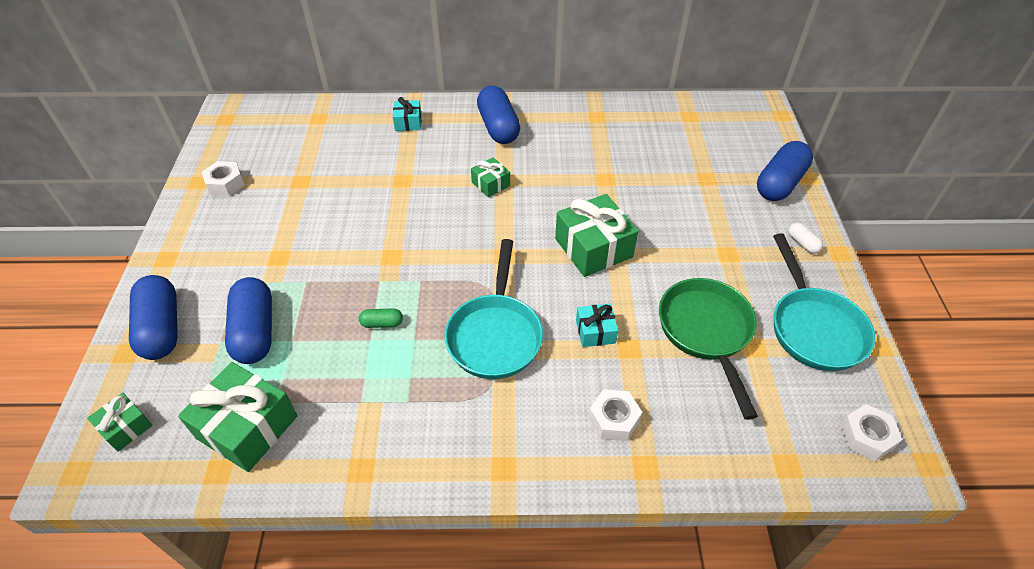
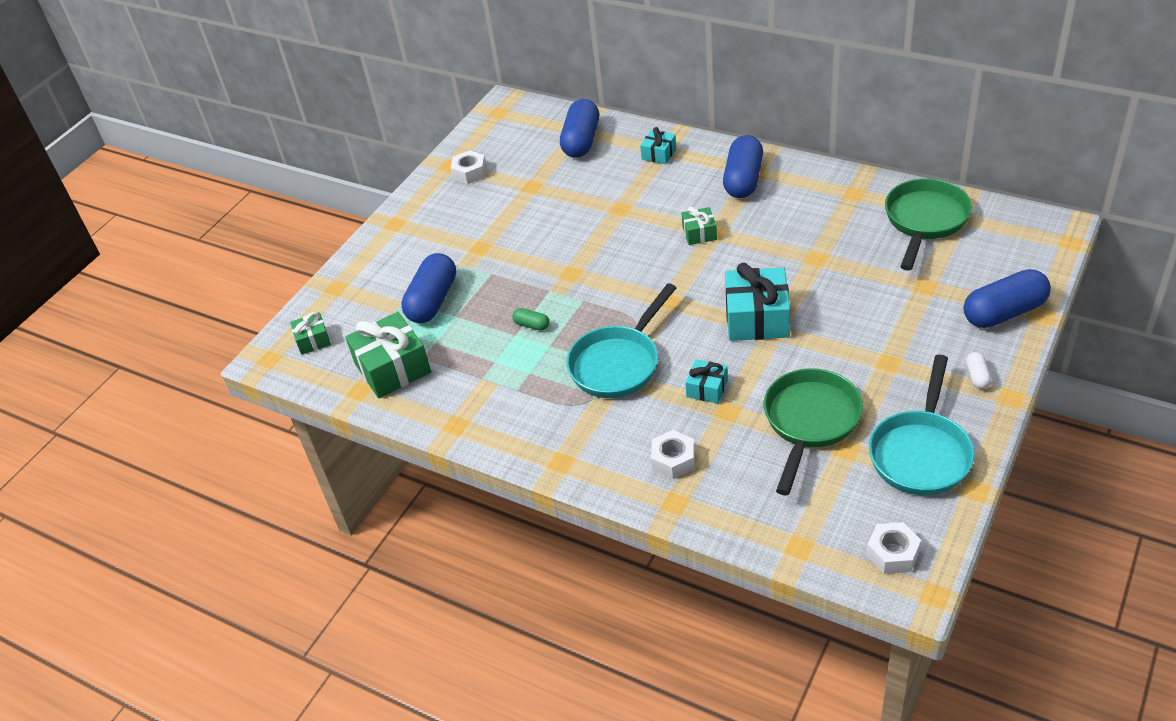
camera: 35 degrees right, 5 degrees down
blue capsule [129,275,178,360] -> blue capsule moved to [560,99,599,158]
green gift [555,194,638,277] -> turquoise gift [725,263,790,341]
none -> green pan [885,179,972,271]

